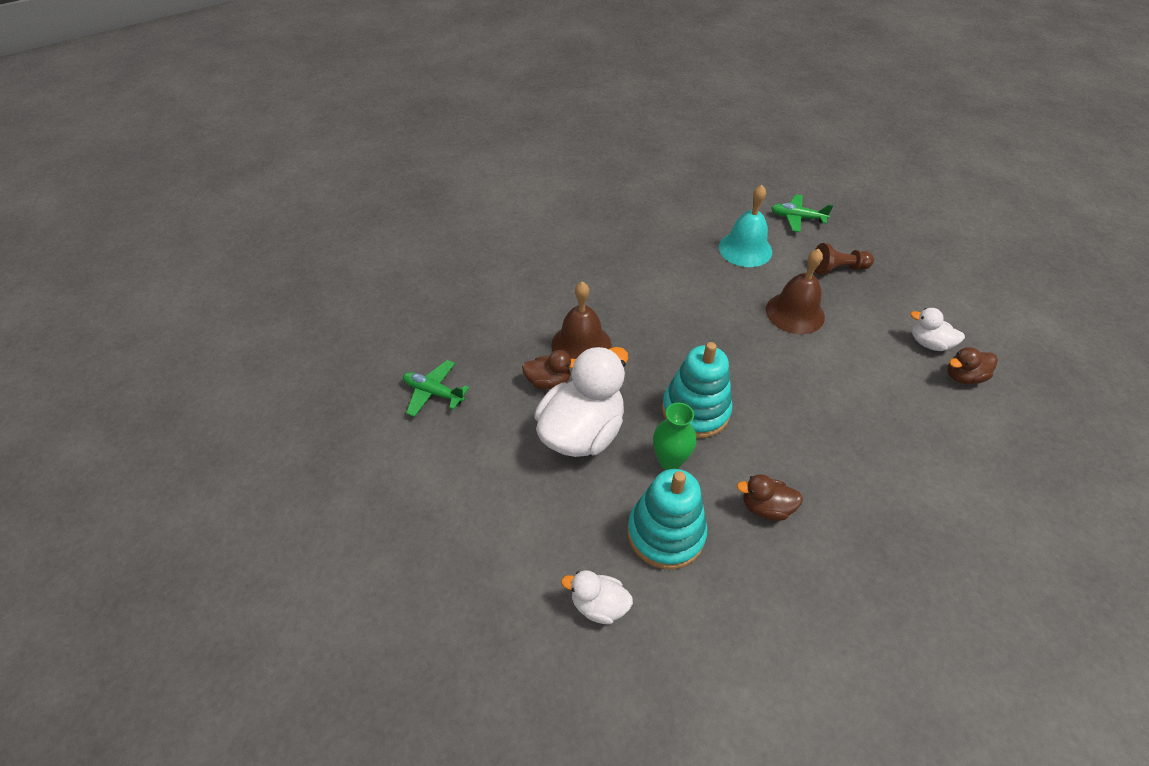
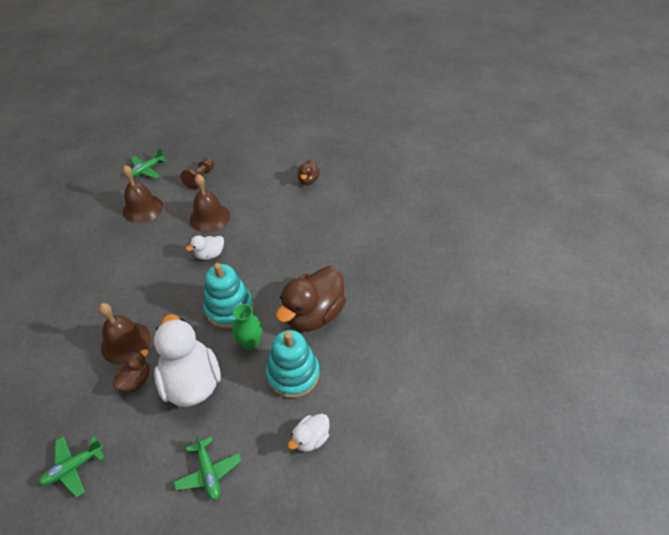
camera: 60 degrees left, 0 degrees up
turquoise bell [719,185,772,267] -> brown bell [122,165,163,223]
brown duck [737,474,803,521] -> brown duck [276,266,346,332], size x2.06
white duck [910,308,965,351] -> white duck moved to [186,235,224,260]
none -> green plane [174,434,241,500]

